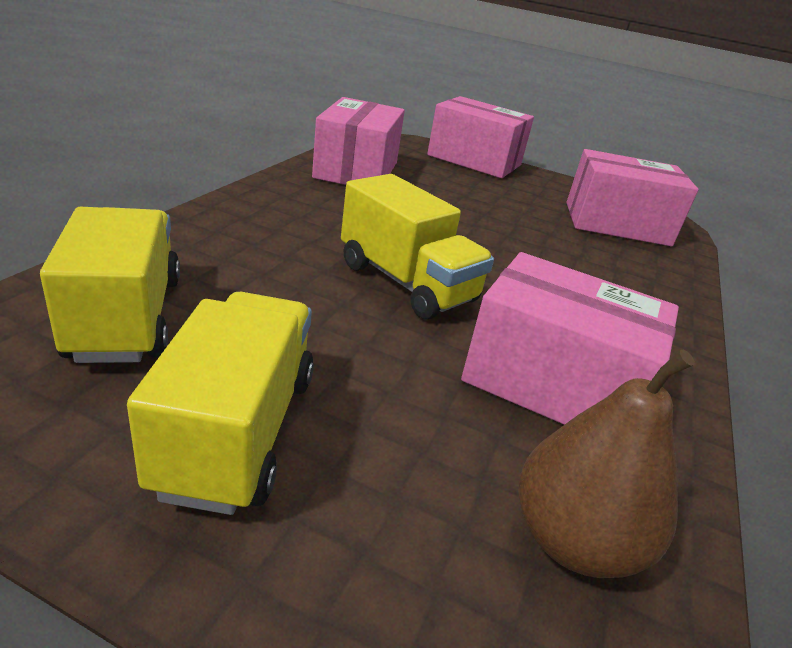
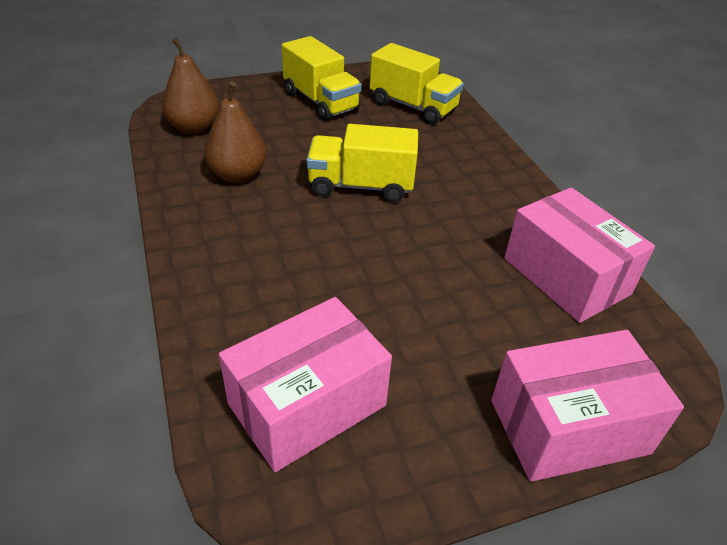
camera: 140 degrees right, 10 degrees up
pink box [461,252,679,425] -> brown pear [204,82,266,183]

